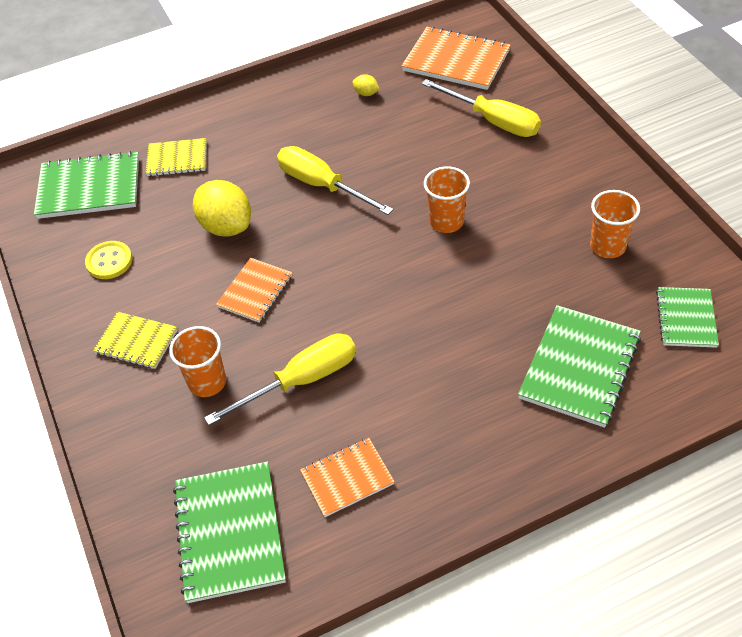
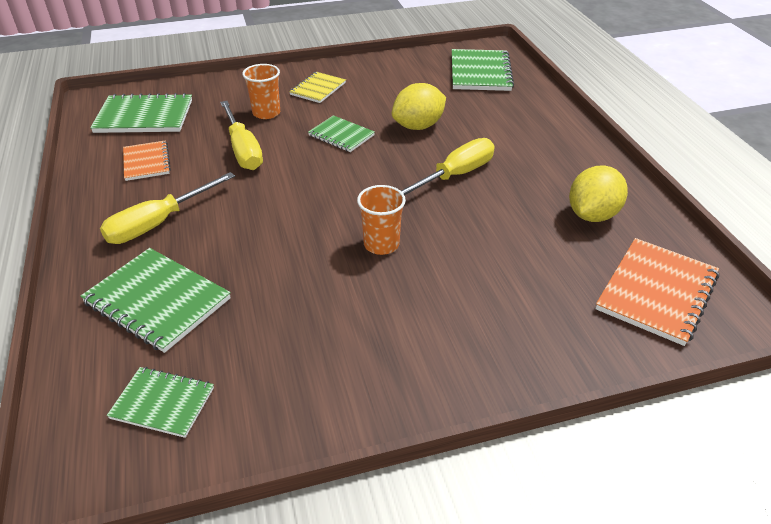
camera: 95 degrees right, 10 degrees down
yellow button [85,241,132,279] -> none
yellow notebook [145,138,207,176] -> none
orange notebook [216,258,292,323] -> green notebook [308,115,375,152]
yellow lemon [352,74,380,96] -> yellow lemon [569,165,628,222], size x2.27
yellow screwdriver [421,79,541,137] -> yellow screwdriver moved to [100,172,235,244]
orange cup [590,190,640,258] -> none

